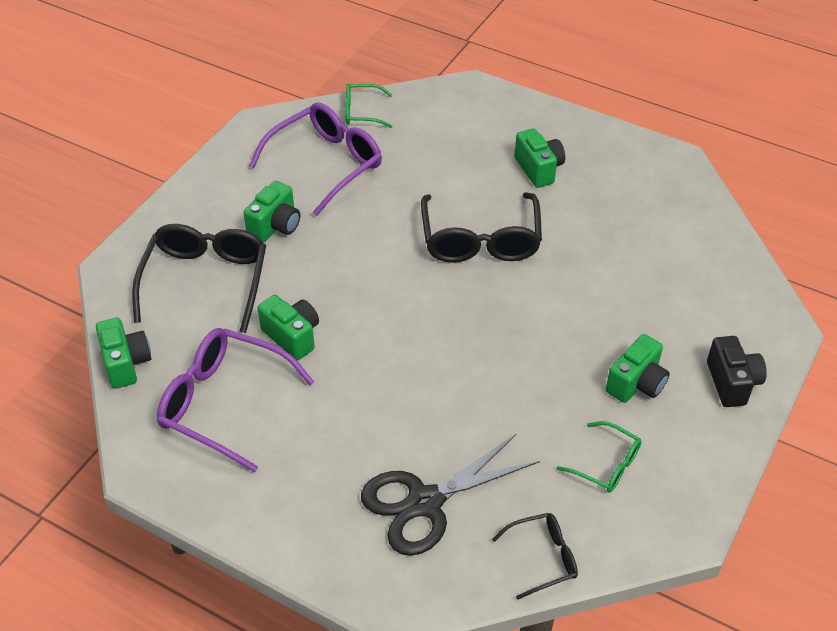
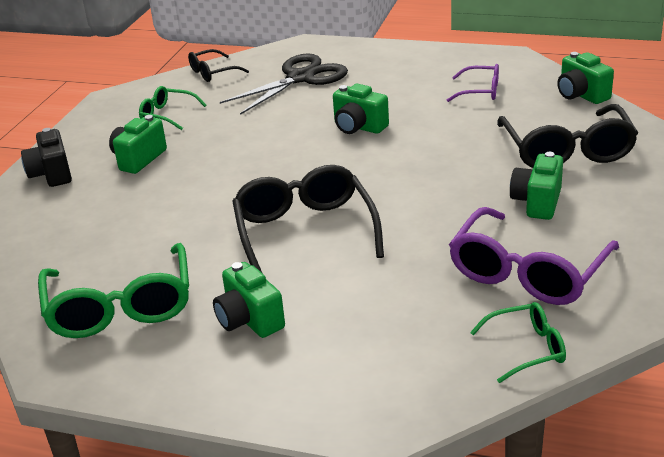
camera: 170 degrees right, 15 degrees down
purple glasses [157,328,314,472] -> purple glasses [447,64,499,102], size x0.53
green camera [258,295,319,360] -> green camera moved to [333,84,389,134]
none -> green glasses [38,243,189,338]

